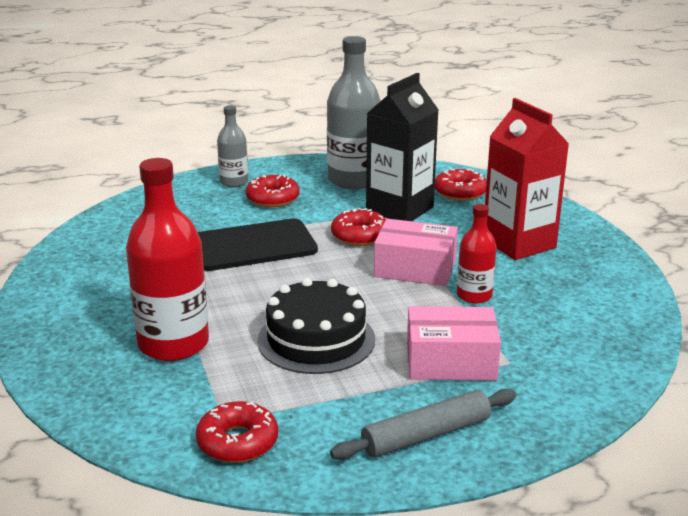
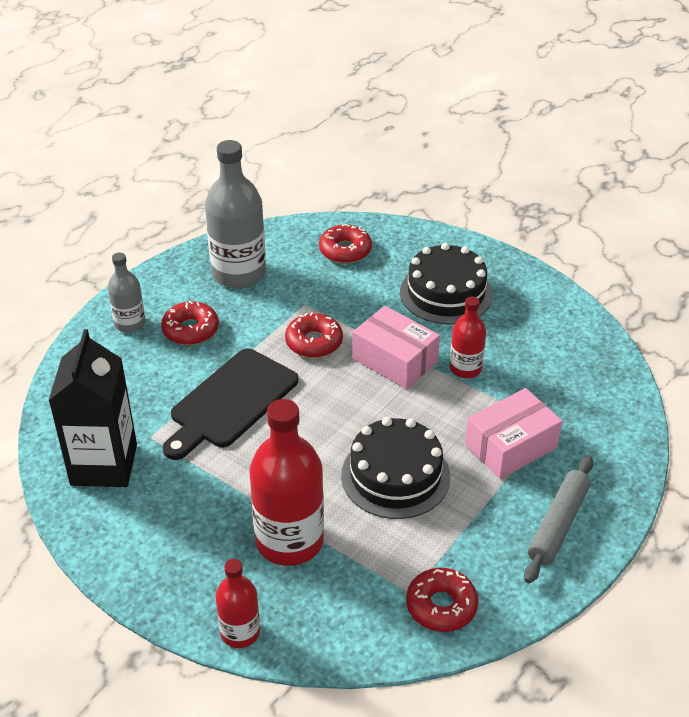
camera: 35 degrees left, 15 degrees up
black carton [366,73,439,221] -> black carton moved to [48,329,137,487]
pink box [374,219,458,286] -> pink box turned 60 degrees clockwise [352,306,440,389]
red carton [485,98,569,260] -> black cake [400,243,493,324]
none -> red bottle [215,559,260,648]

